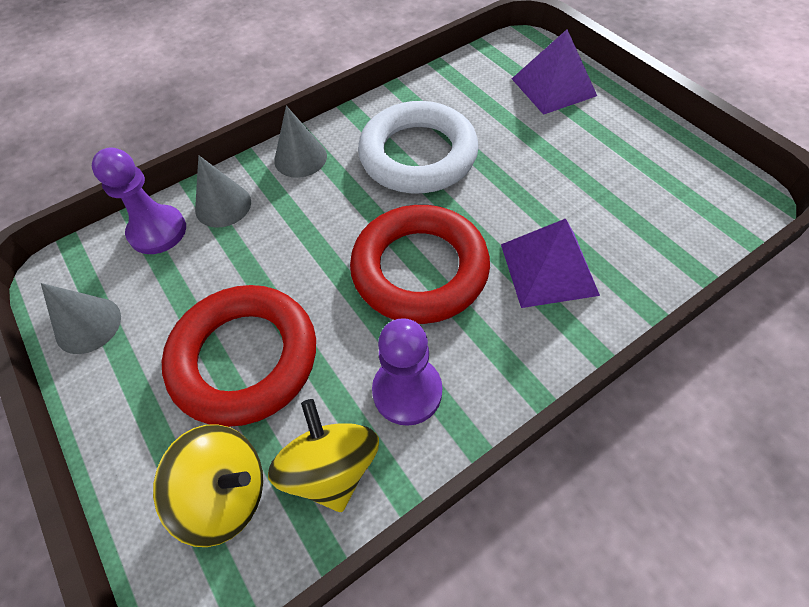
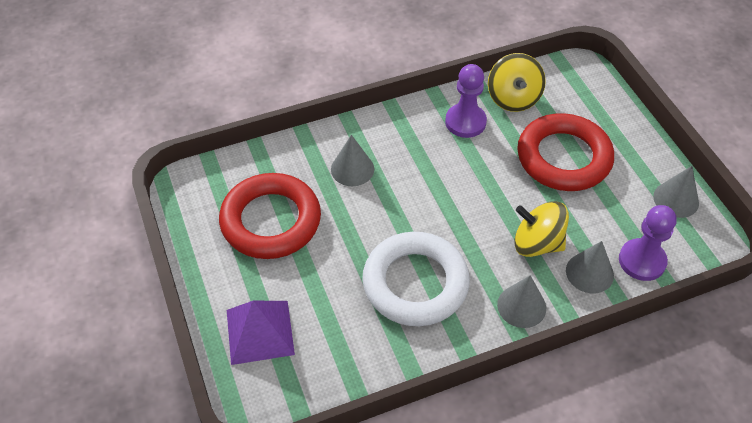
camera: 170 degrees left, 5 degrees down
yellow spinning top [153,424,263,547] -> yellow spinning top moved to [514,201,569,257]
red ring [350,205,490,324] -> red ring moved to [219,173,321,259]
purple pyramid [501,218,600,308] -> grey cone [331,135,374,186]

